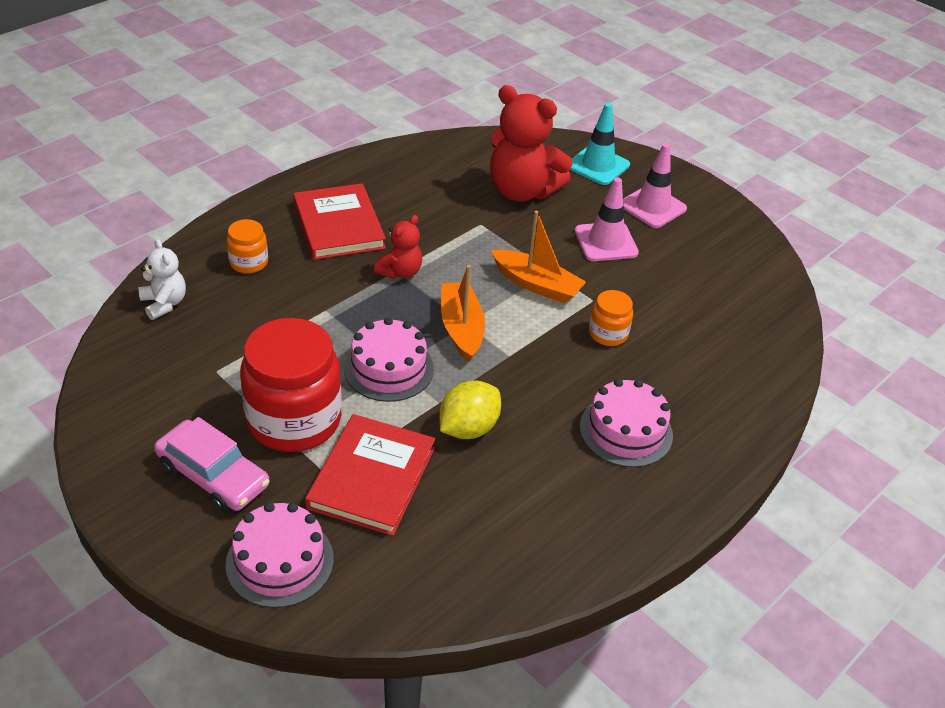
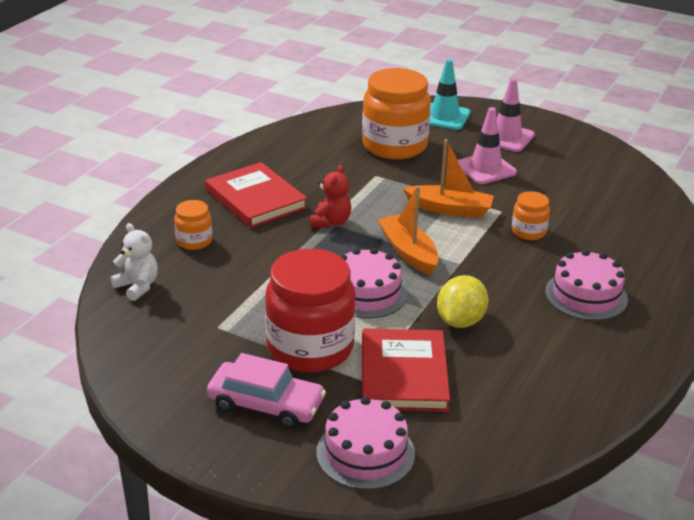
camera: 15 degrees left, 10 degrees down
red teddy bear [490,85,573,201] -> orange jar [362,68,431,159]

